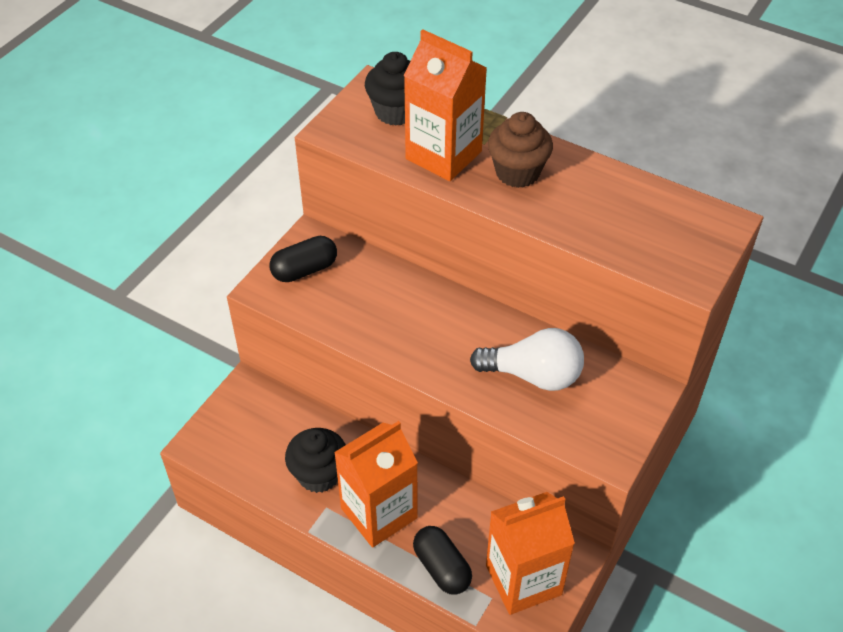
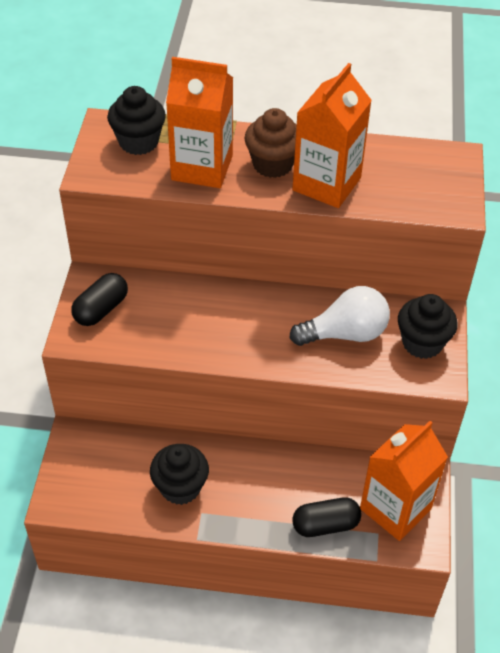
camera: 25 degrees left, 0 degrees up
orange carton [334,421,418,548] -> orange carton moved to [292,63,372,208]
black capsule [413,526,472,595] -> black capsule turned 45 degrees counterclockwise [292,497,362,537]
none -> black cupcake [398,294,457,359]

